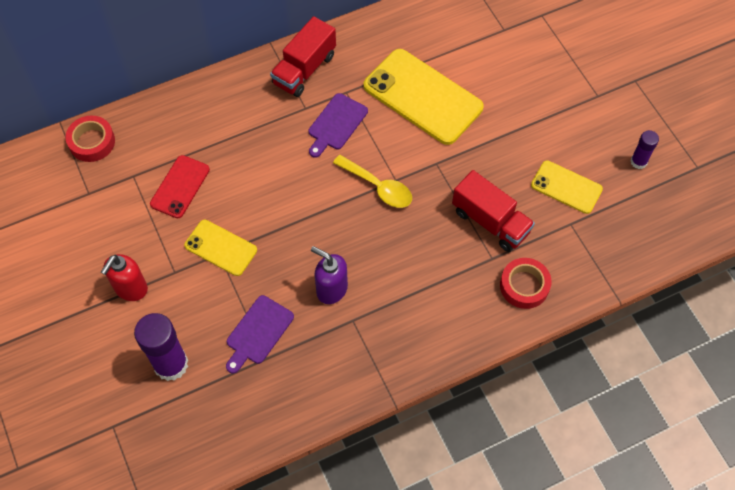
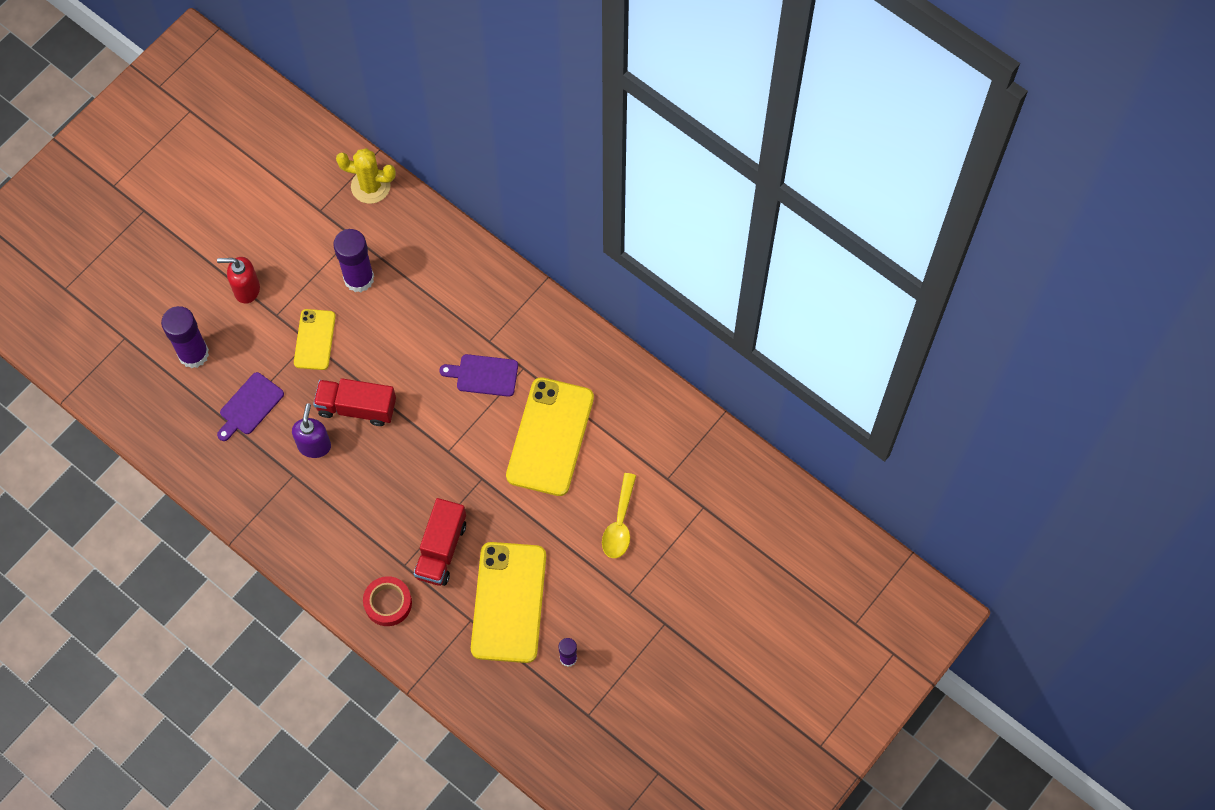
camera: 65 degrees right, 5 degrees up
red tape [66,116,115,162] -> yellow cactus [336,148,396,204]
red phone [150,155,210,218] -> purple glue stick [333,229,374,292]
purple cutting board [226,295,294,373] -> purple cutting board turned 60 degrees counterclockwise [217,372,284,441]
red truck [270,16,336,97] -> red truck moved to [313,378,396,426]
yellow spoon [333,155,412,208] -> yellow spoon moved to [602,473,636,558]
yellow phone [531,160,603,214] -> yellow phone [471,542,546,663], size x1.81

